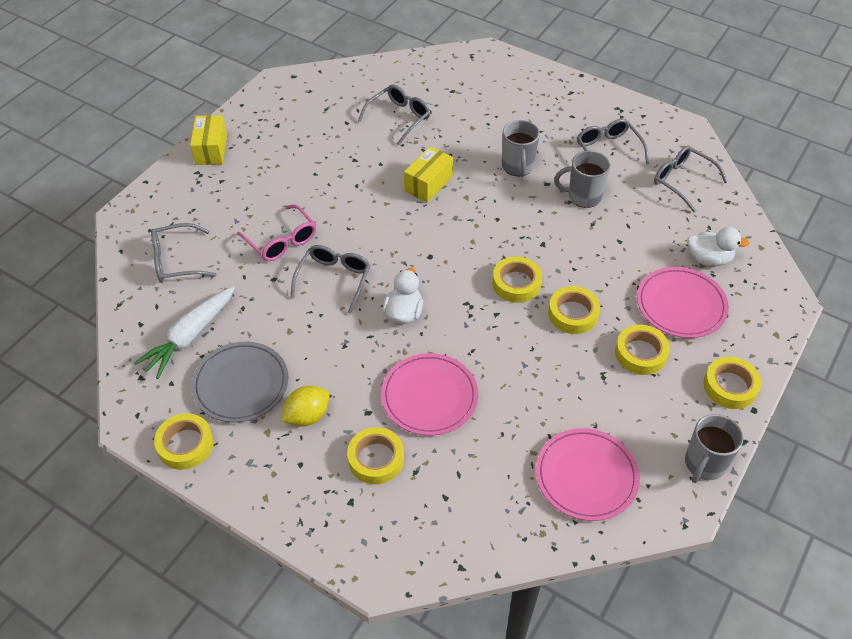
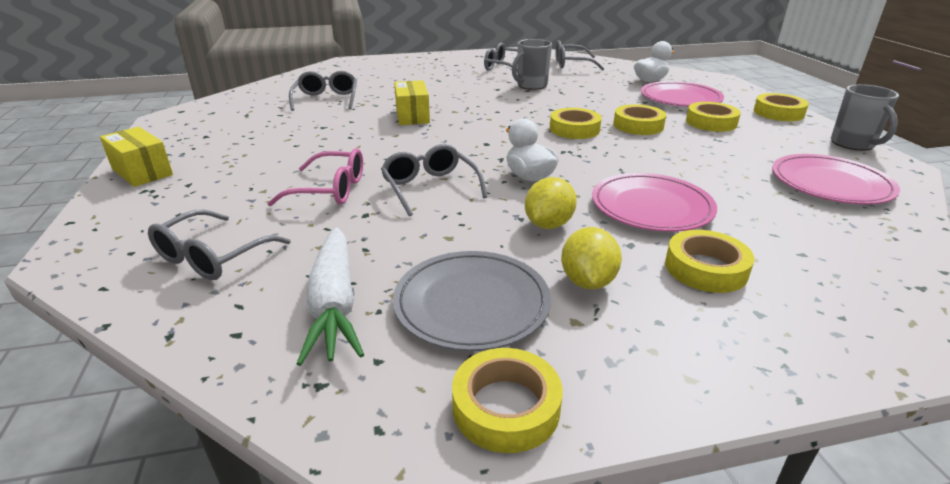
camera: 45 degrees left, 20 degrees down
grey mug [502,120,540,177] -> none
none -> yellow lemon [525,177,577,229]

